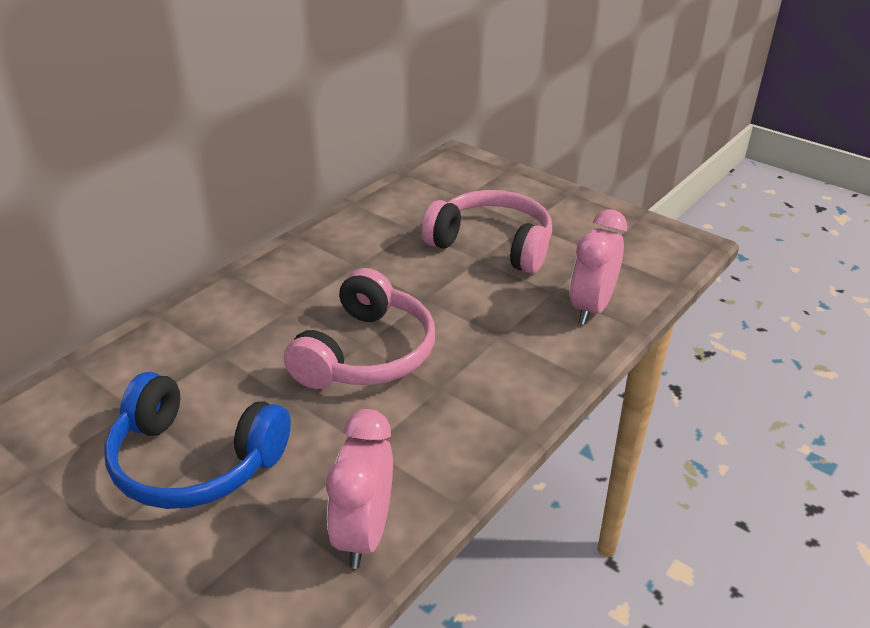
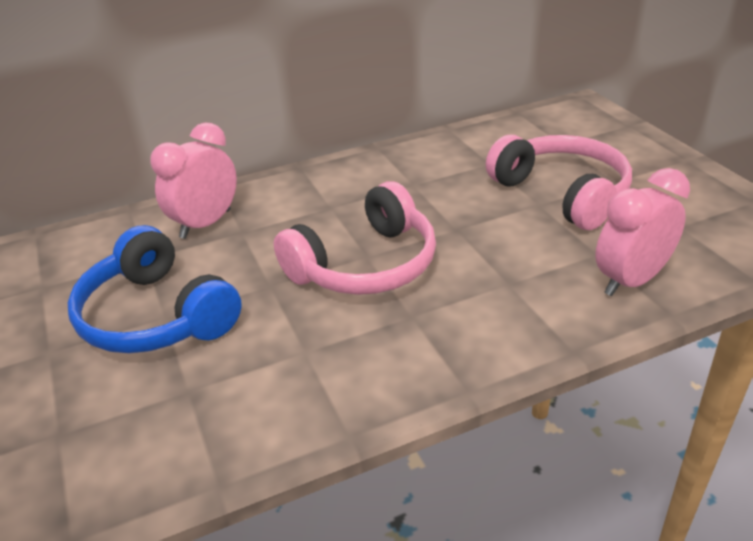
camera: 30 degrees right, 0 degrees up
pink clock [326,409,393,569] -> pink clock moved to [150,122,237,239]

